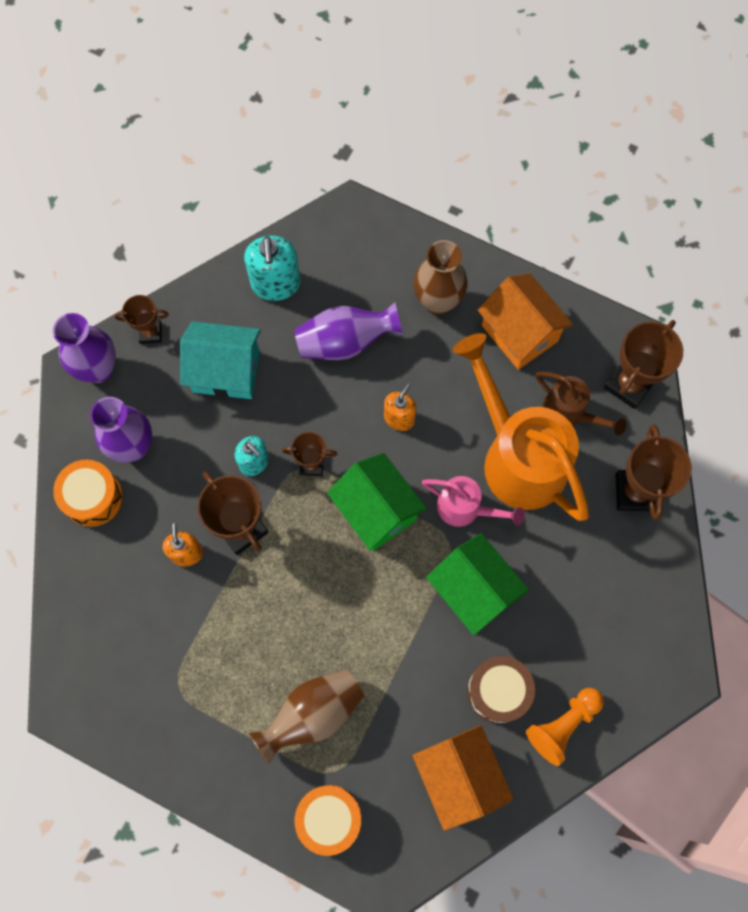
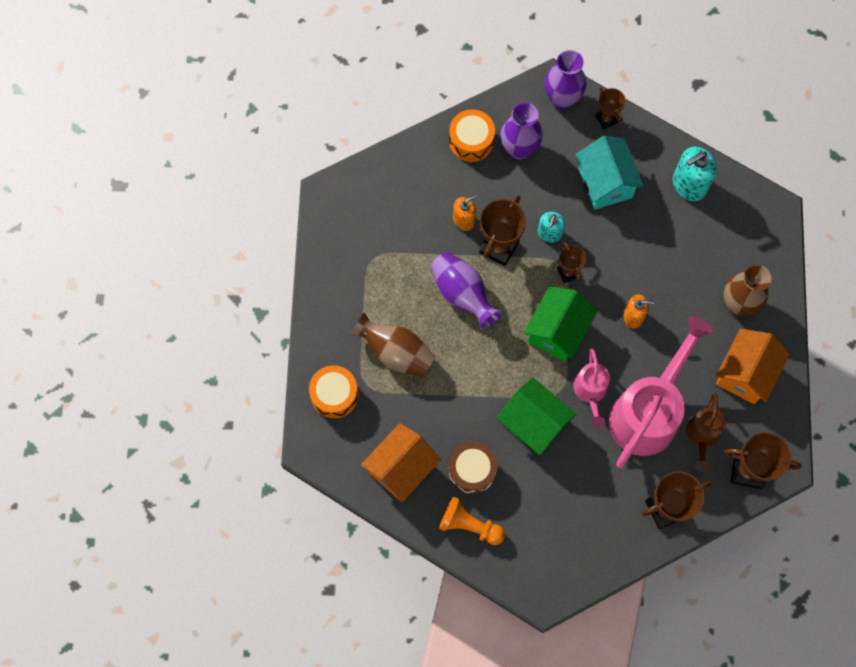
camera: 65 degrees right, 0 degrees up
purple vase [294,302,403,360] -> purple vase moved to [431,252,502,330]
green house [426,533,529,636] -> green house turned 75 degrees counterclockwise [497,378,576,455]
orange watering can [453,333,589,521] -> pink watering can [609,316,714,468]

